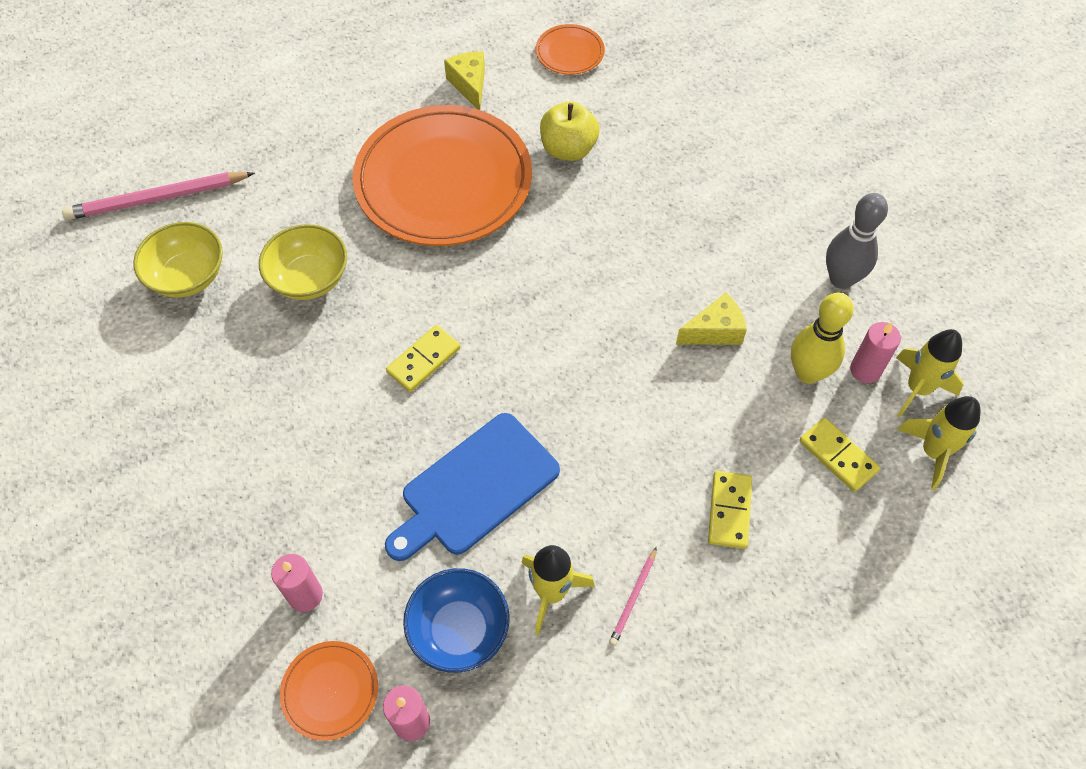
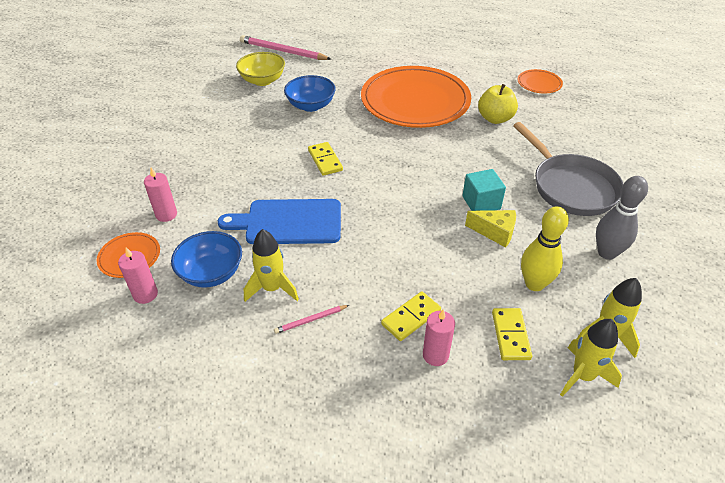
camera: 40 degrees right, 15 degrees down
yellow bowl [259,224,347,300] -> blue bowl [284,75,336,112]
yellow domino [386,325,461,392] -> yellow domino turned 75 degrees clockwise [308,142,343,176]
yellow cheese [444,51,485,110] -> none
pink candle [850,322,901,383] -> pink candle moved to [423,310,455,366]
none -> turquoise cube [462,169,506,211]
none -> grey pan [513,122,623,216]

